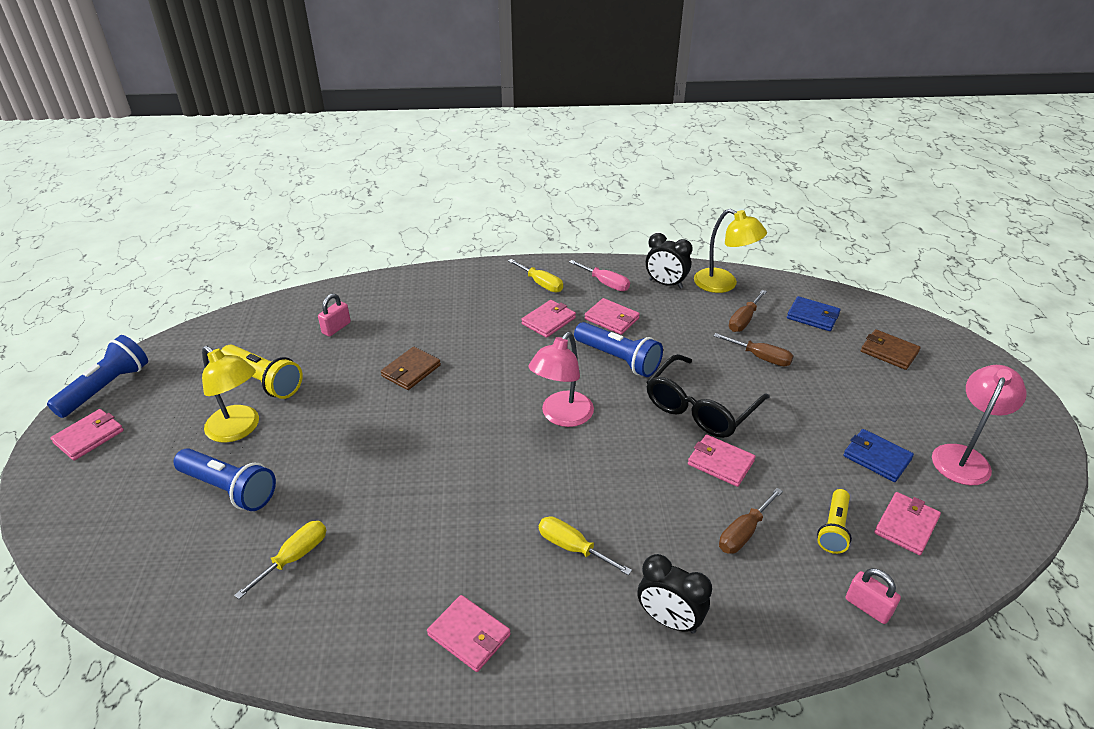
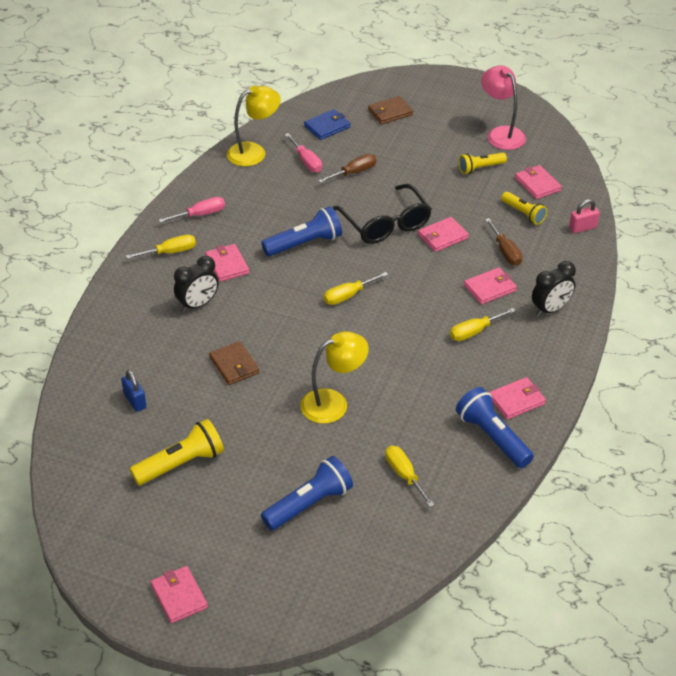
camera: 65 degrees left, 5 degrees up
blue flashlight [47,335,148,418] -> blue flashlight moved to [456,387,534,468]
yellow lamp [202,346,259,443] -> yellow lamp moved to [300,331,369,424]
pink padlock [318,294,351,336] -> blue padlock [121,370,147,412]
pink lamp [529,332,594,427] -> yellow screwdriver [324,272,388,305]
pink wallet [584,298,640,335] -> pink wallet moved to [464,267,517,305]
black clock [646,233,693,289] -> black clock moved to [174,256,219,312]
brown screwdriver [729,290,767,332] -> pink screwdriver [285,133,322,172]
blue wallet [843,429,914,482] -> yellow flashlight [458,153,507,174]

